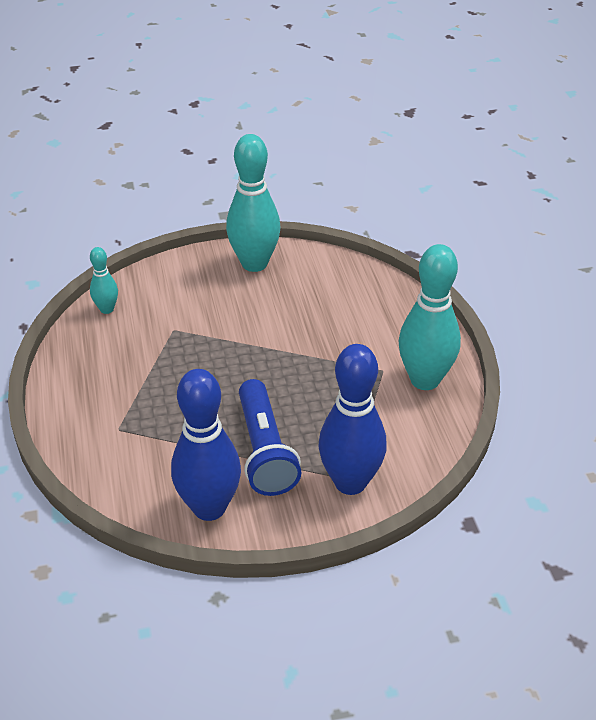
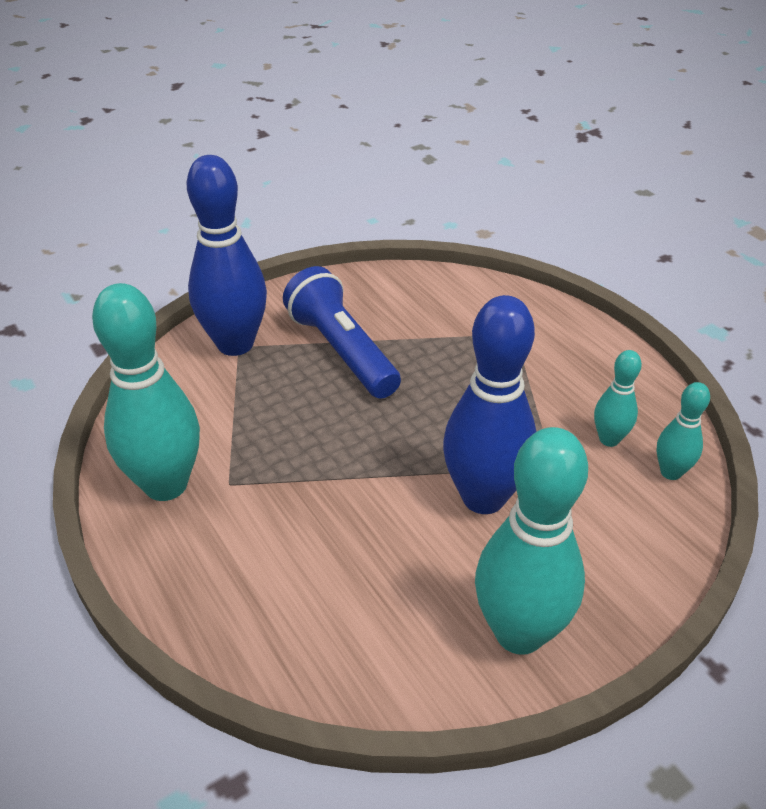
camera: 160 degrees right, 0 degrees up
blue bowling pin [171,369,241,521] -> blue bowling pin moved to [443,295,536,514]
none -> turquoise bowling pin [594,350,642,447]

